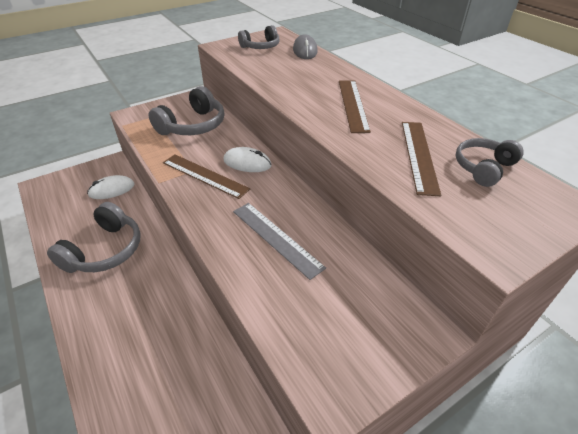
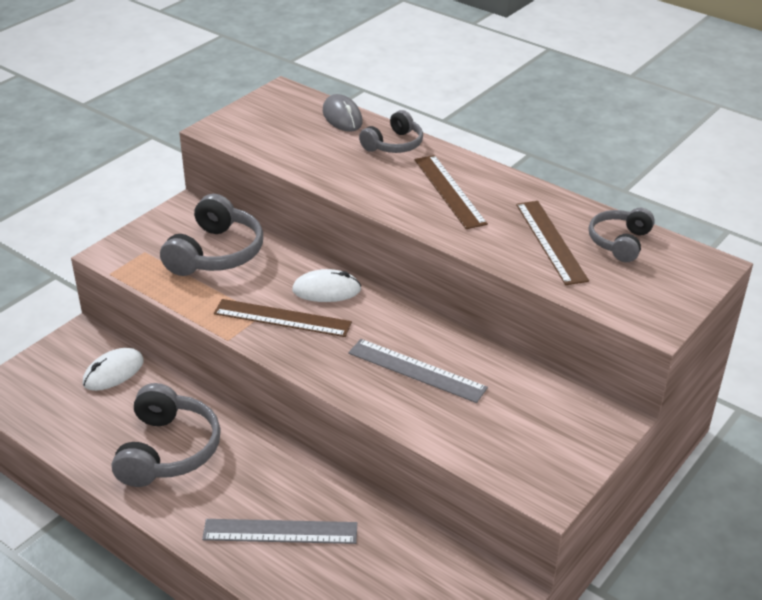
camera: 20 degrees left, 5 degrees down
grey headphones [238,25,280,49] -> grey headphones moved to [359,110,423,153]
none -> grey ruler [202,519,357,544]

